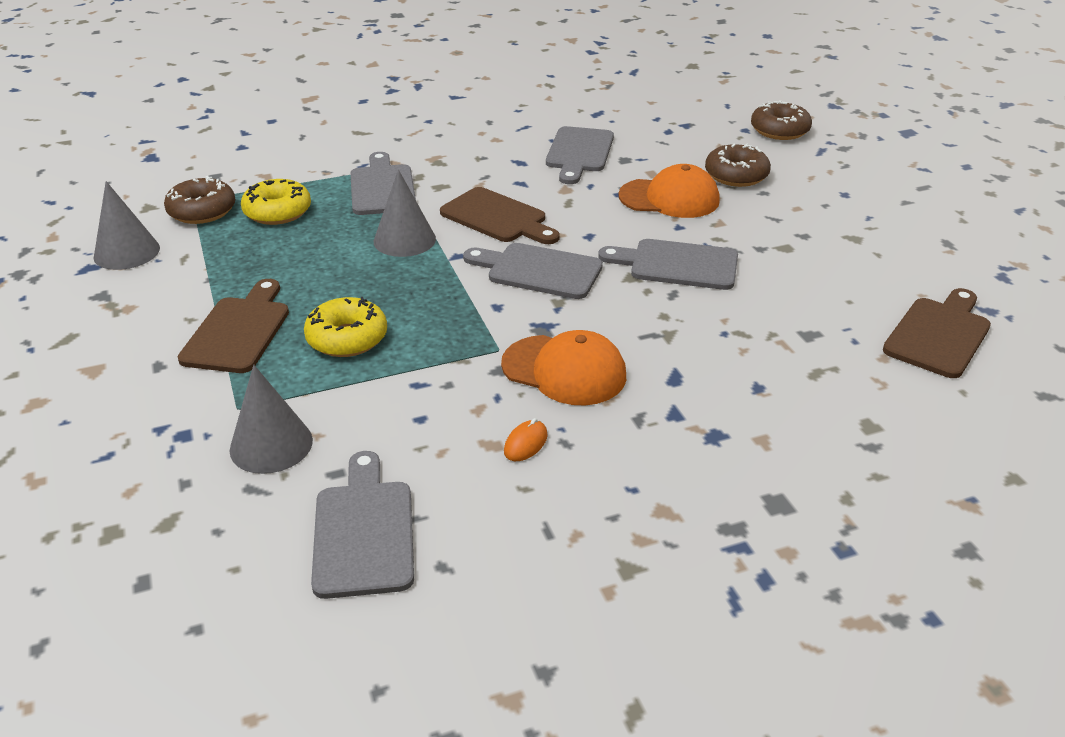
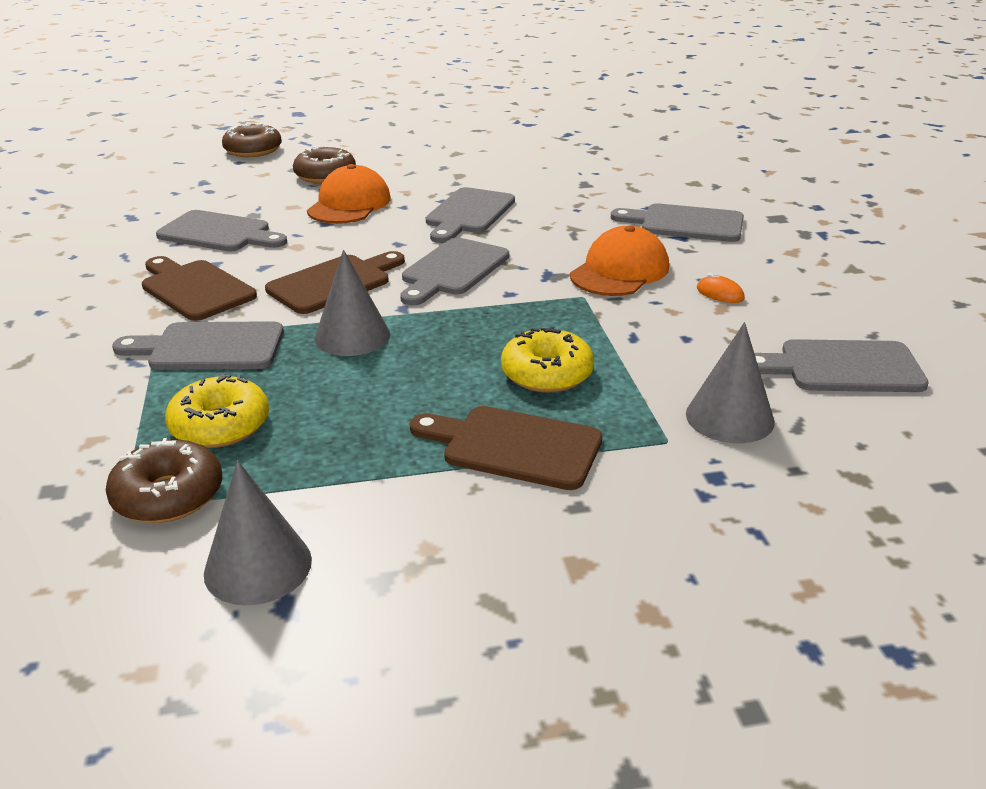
camera: 80 degrees left, 5 degrees down
brown cutting board [883,288,991,378] -> brown cutting board moved to [142,256,257,321]
none -> grey cutting board [611,203,744,242]

